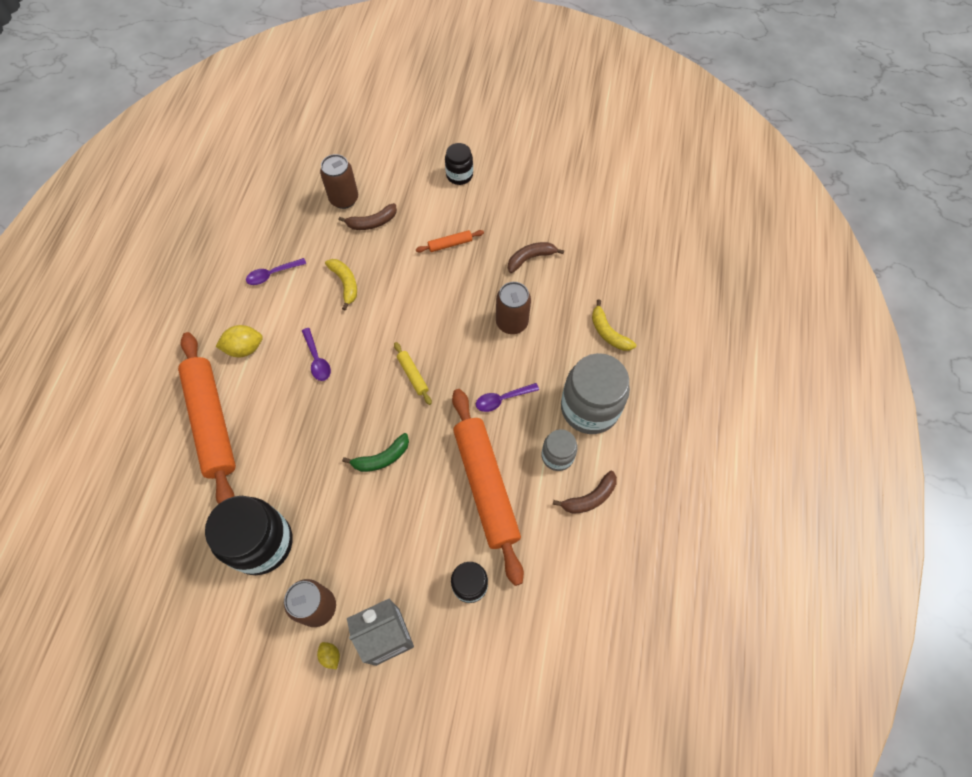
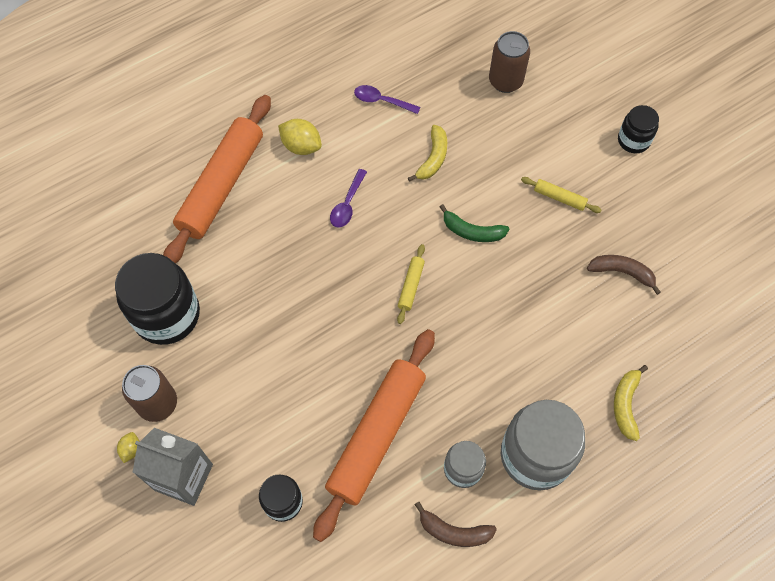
camera: 45 degrees right, 0 degrees up
brown banana [339,203,397,230] -> none
green banana [342,433,409,472] -> green banana moved to [440,204,509,242]
orange rolling pin [416,230,484,253] -> yellow rolling pin [521,177,601,213]
purple spoon [476,383,539,412] -> none
brown can [496,282,531,334] -> none

